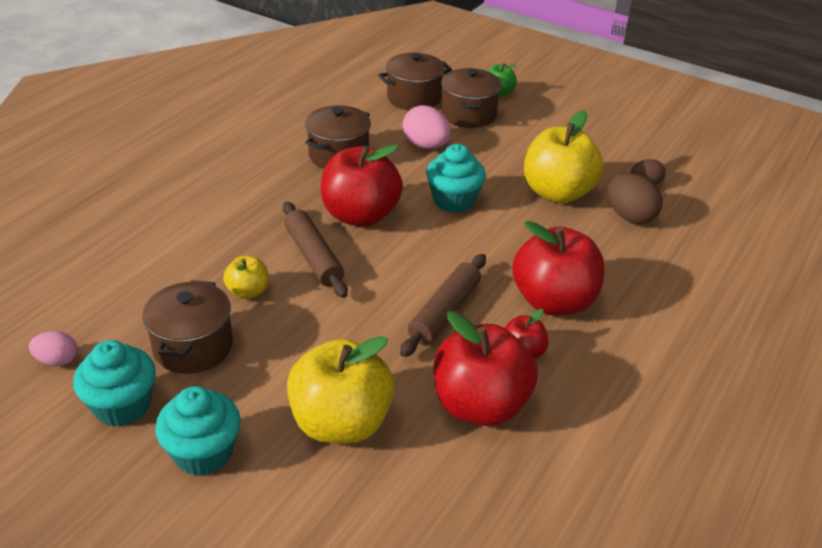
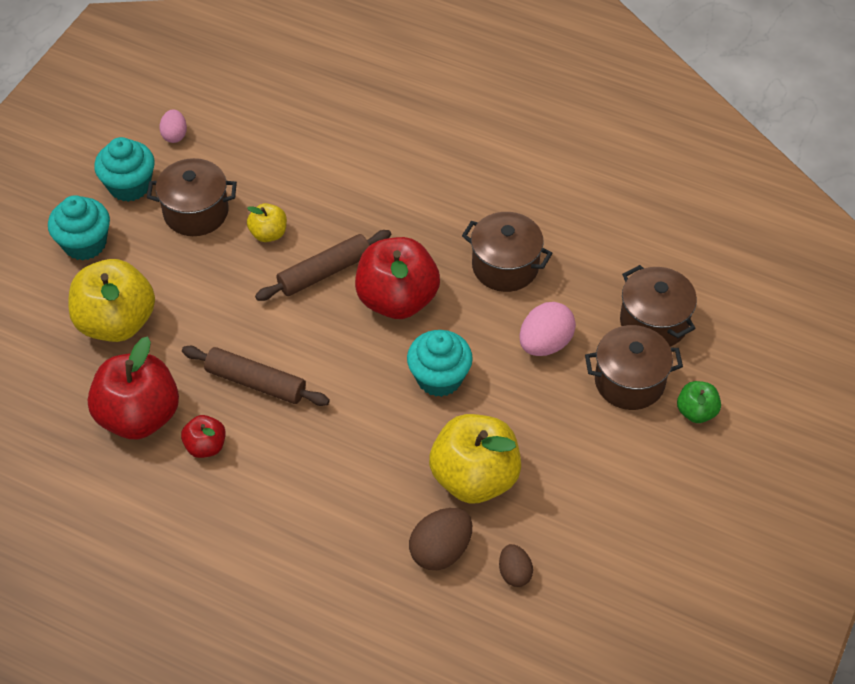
camera: 85 degrees right, 15 degrees up
red apple [513,221,605,315] -> none

